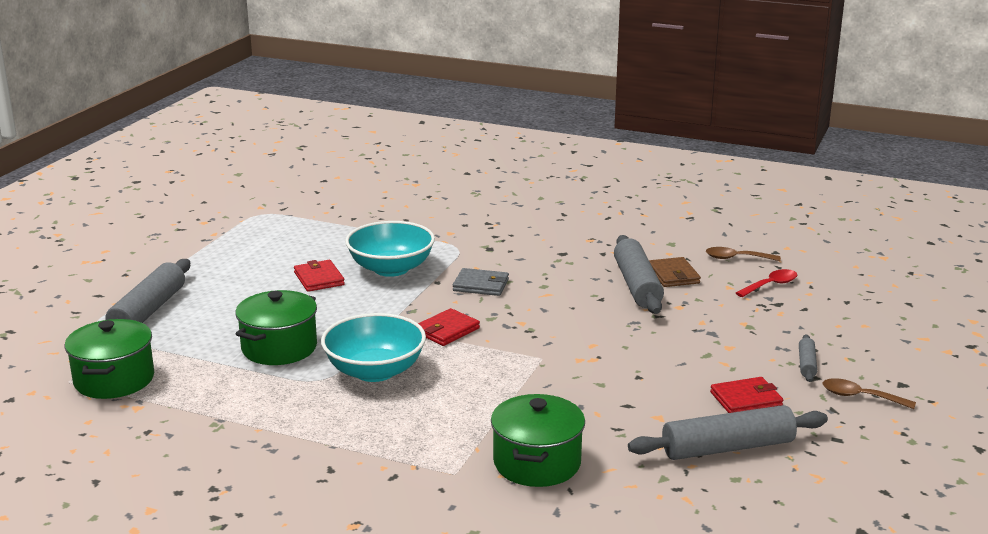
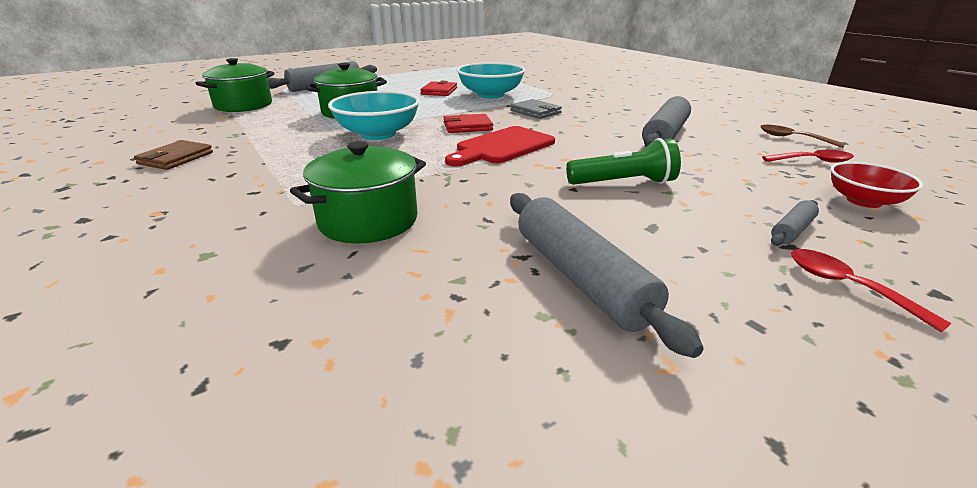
camera: 35 degrees right, 5 degrees up
grey rolling pin [628,405,828,460] -> grey rolling pin turned 45 degrees clockwise [510,193,704,358]
brown wallet [649,257,701,287] -> brown wallet moved to [134,140,213,170]
red wallet [710,377,783,413] -> none
brown spoon [823,378,916,409] -> red spoon [791,249,952,332]
none -> red cutting board [445,126,555,167]
none -> green flashlight [566,138,681,185]
none -> red bowl [830,162,923,208]

